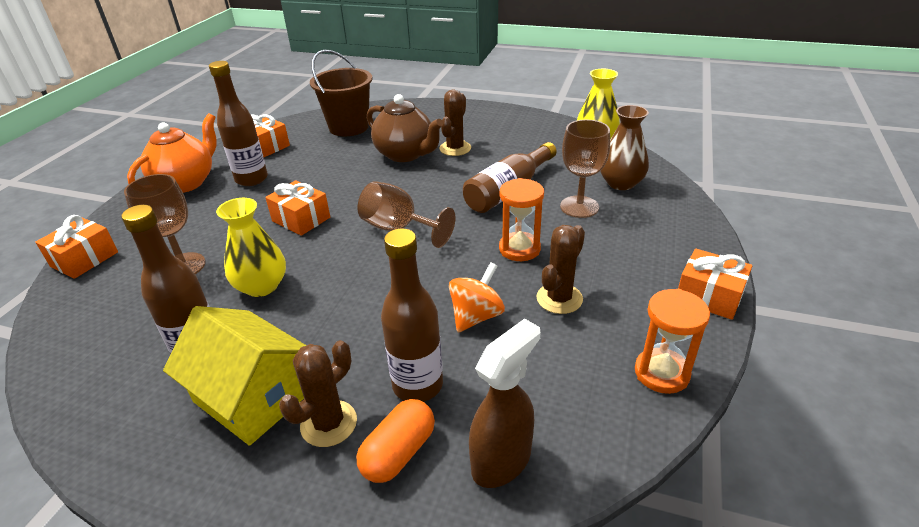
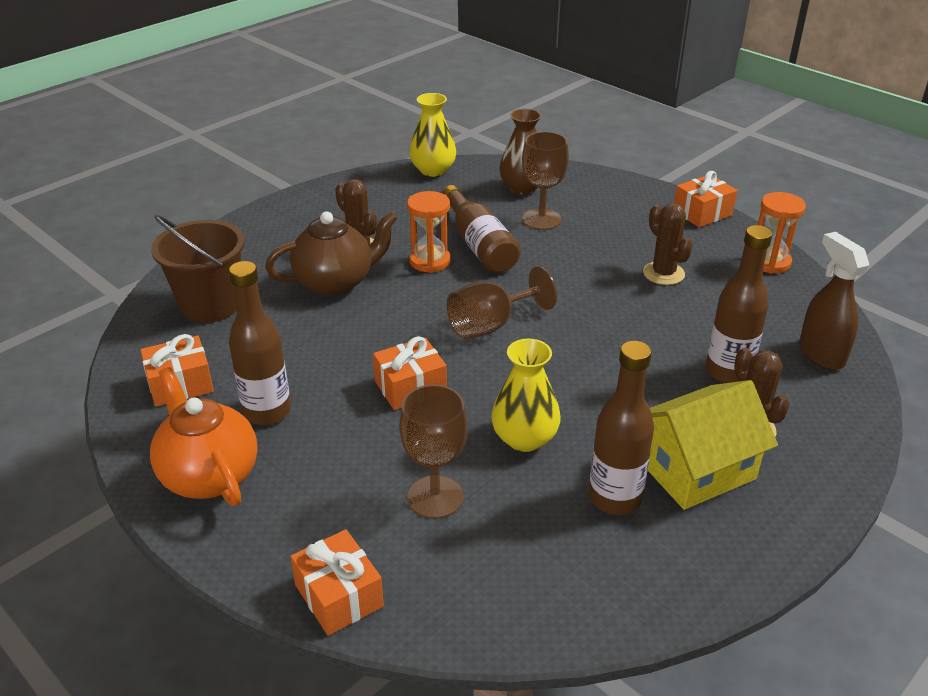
camera: 65 degrees left, 0 degrees up
orange capsule [356,399,435,483] -> none
orange spinning top [449,262,505,332] -> none
orange hourglass [499,178,544,261] -> orange hourglass moved to [407,191,451,273]

